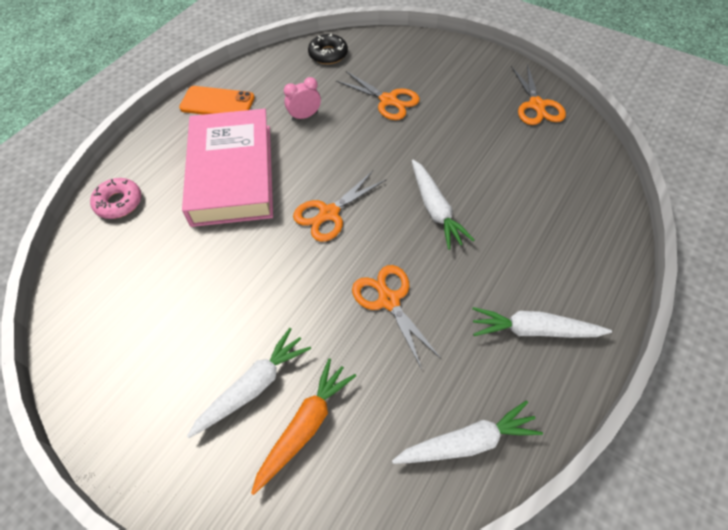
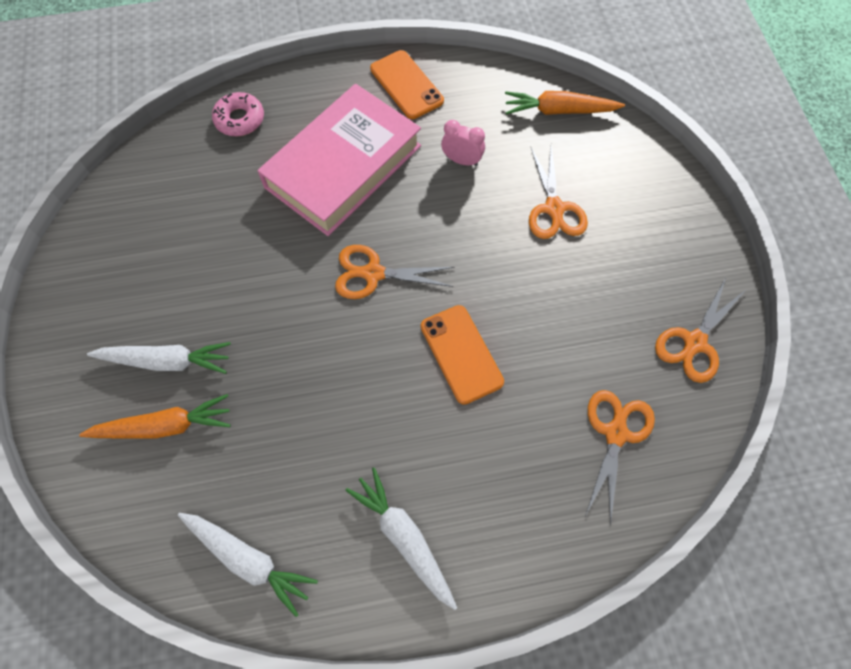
camera: 45 degrees right, 10 degrees up
black donut [308,34,348,64] -> orange carrot [505,91,625,115]
orange scissors [352,265,442,370] -> orange scissors moved to [585,390,655,525]
white carrot [412,160,474,250] -> orange phone [421,305,504,405]

